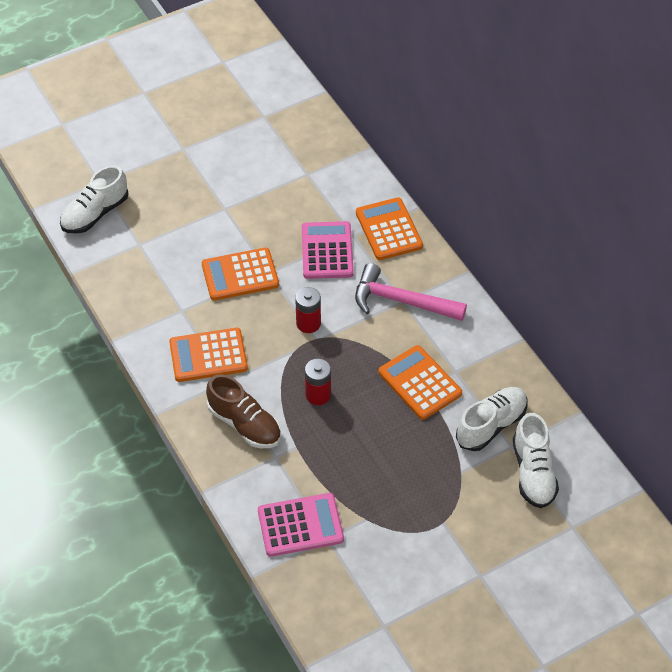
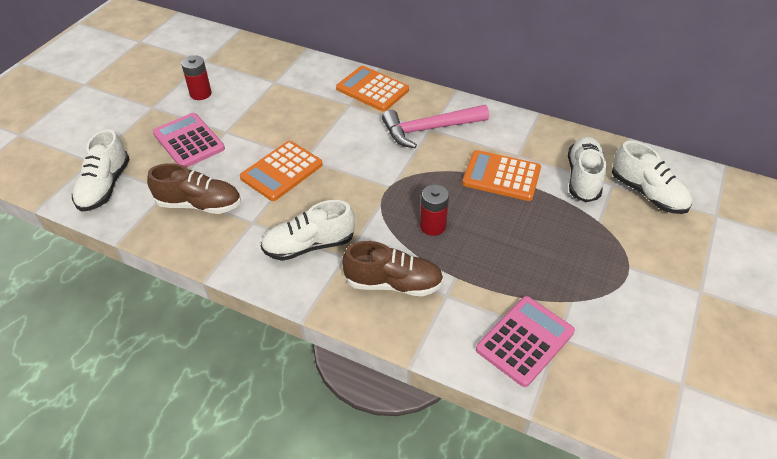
camera: 35 degrees left, 5 degrees down
orange calculator [169,328,248,382] -> white shoe [261,200,355,261]
red battery [295,287,321,333] -> red battery moved to [181,55,212,100]
pink calculator [302,221,354,279] -> pink calculator moved to [153,113,225,168]
none -> brown shoe [147,163,241,214]

